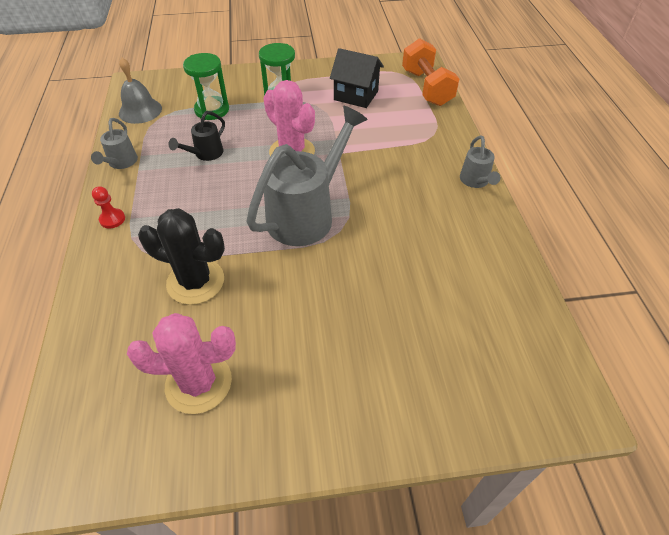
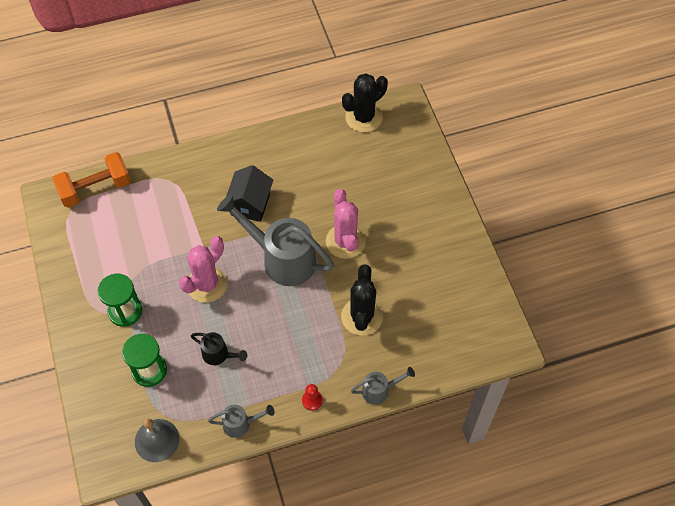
camera: 100 degrees left, 10 degrees up
pink cactus [127,313,236,414] -> pink cactus moved to [326,189,366,259]
black house [330,48,384,108] -> black house moved to [226,165,273,222]
grey watering can [460,135,501,188] -> grey watering can moved to [351,367,415,405]
none -> black cactus [342,73,388,132]

